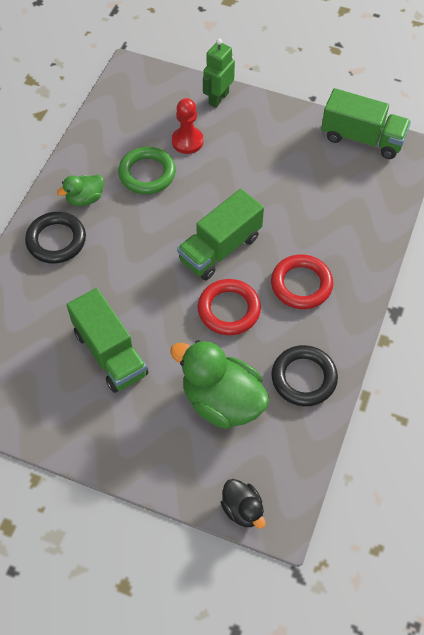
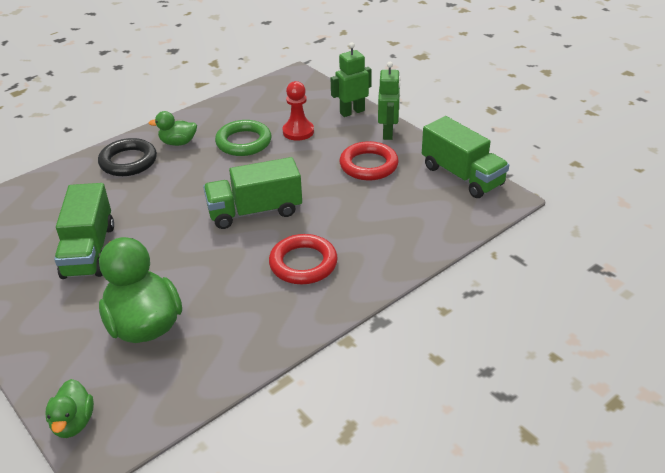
camera: 30 degrees right, 20 degrees down
red ring [198,279,261,335] -> red ring moved to [340,141,399,180]
black duck [221,479,266,529] -> green duck [45,379,94,438]
black ring [271,345,338,406] -> none
none -> green robot [378,62,400,140]

